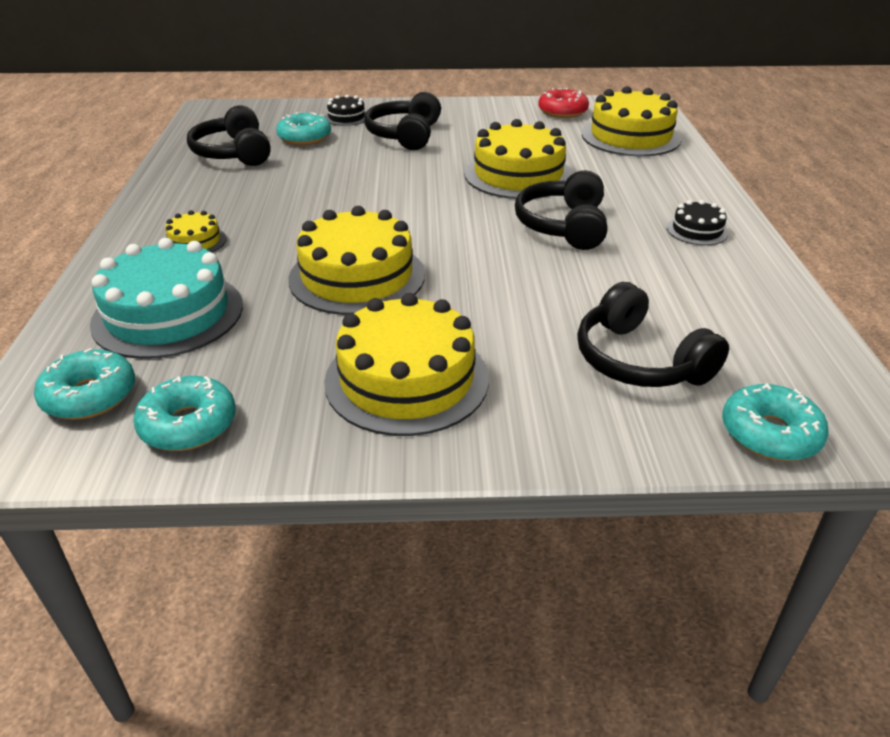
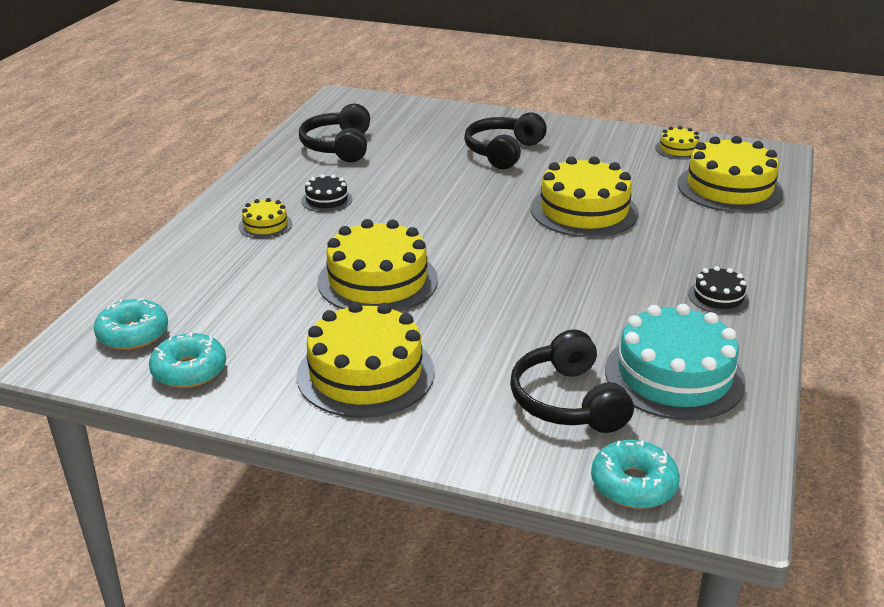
camera: 20 degrees right, 5 degrees down
turquoise cake [90,238,243,359] -> turquoise cake moved to [605,304,746,421]
turquoise donut [276,112,331,145] -> none
black cake [325,95,366,126] -> black cake moved to [301,174,352,212]
black headphones [515,170,607,250] -> none
red donut [538,88,589,118] -> yellow cake [655,126,700,160]

